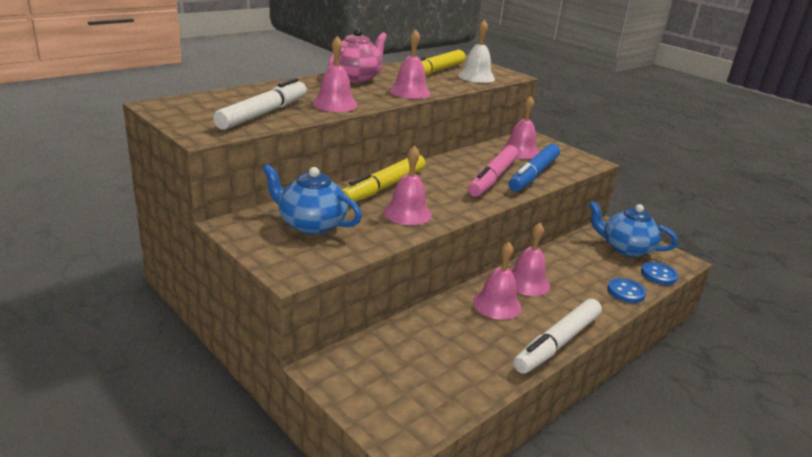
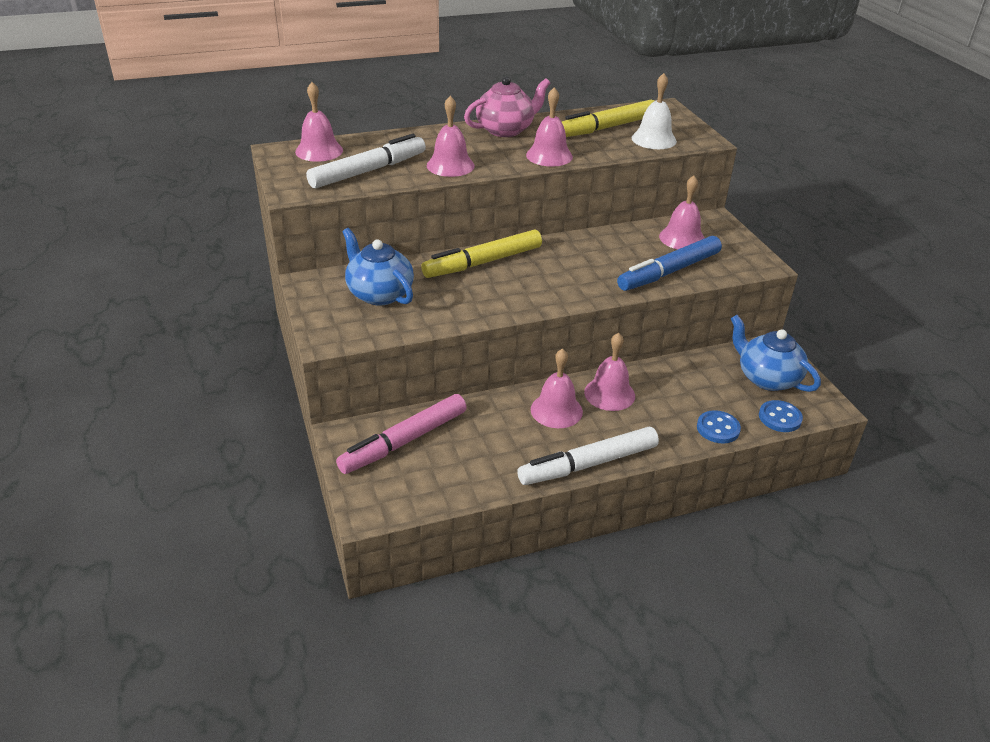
camera: 25 degrees right, 10 degrees up
pink bell [384,145,432,225] -> pink bell moved to [295,82,343,162]
pink marker [468,145,519,197] -> pink marker moved to [336,394,467,474]

